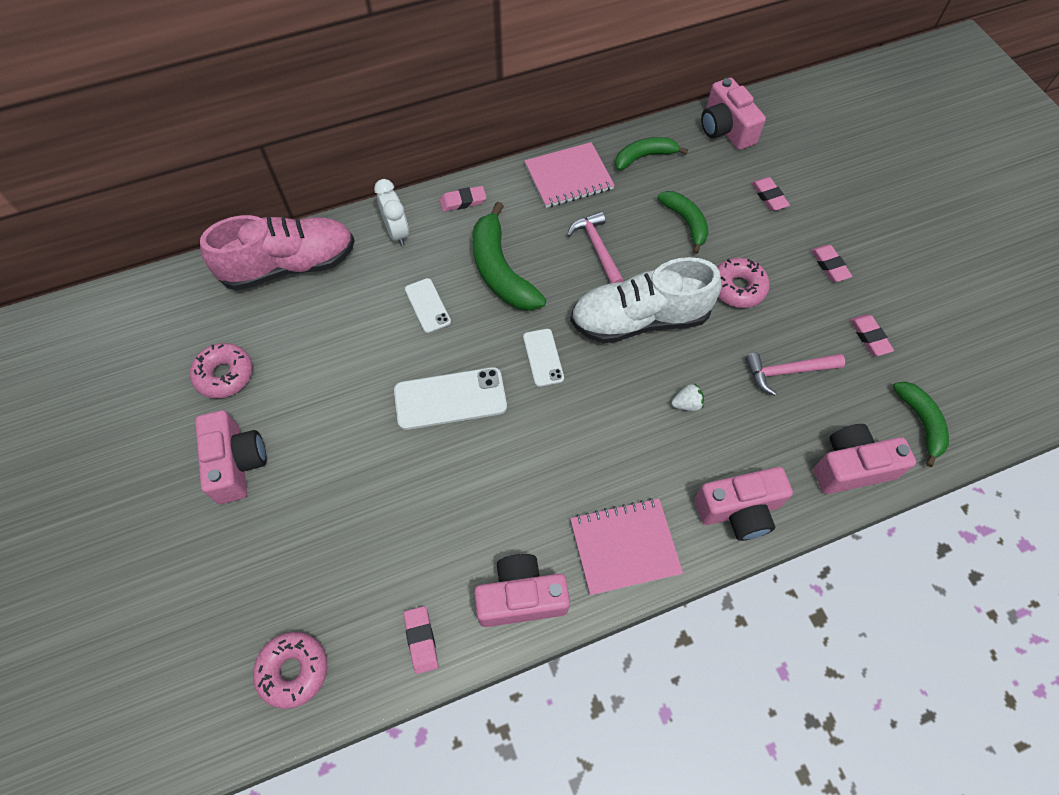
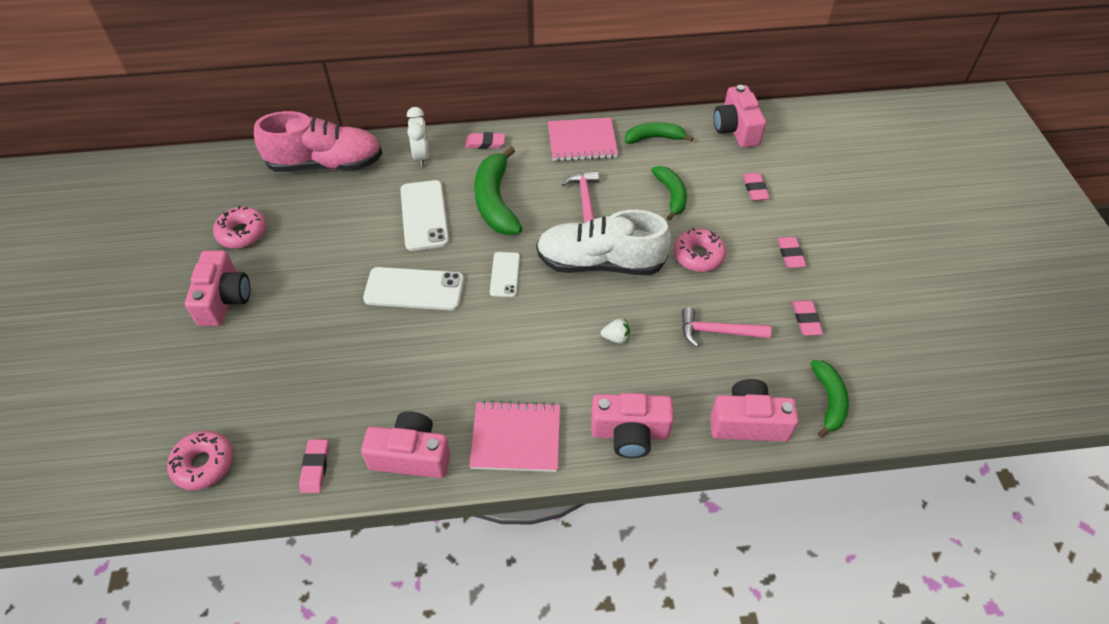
camera: 15 degrees right, 10 degrees down
white phone [405,278,451,333] -> white phone [400,180,449,251], size x1.70

